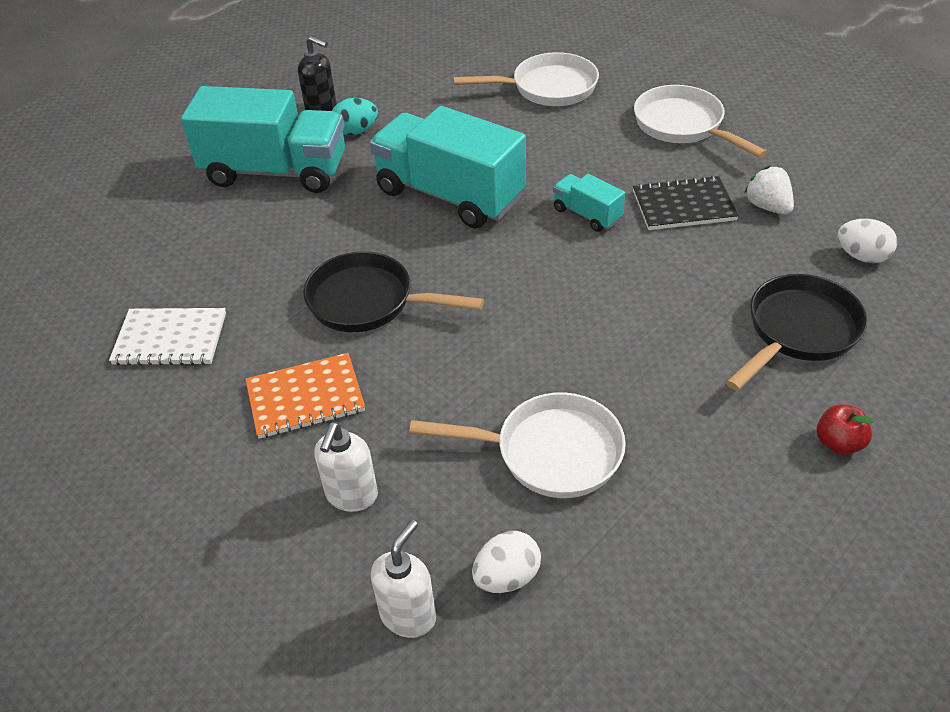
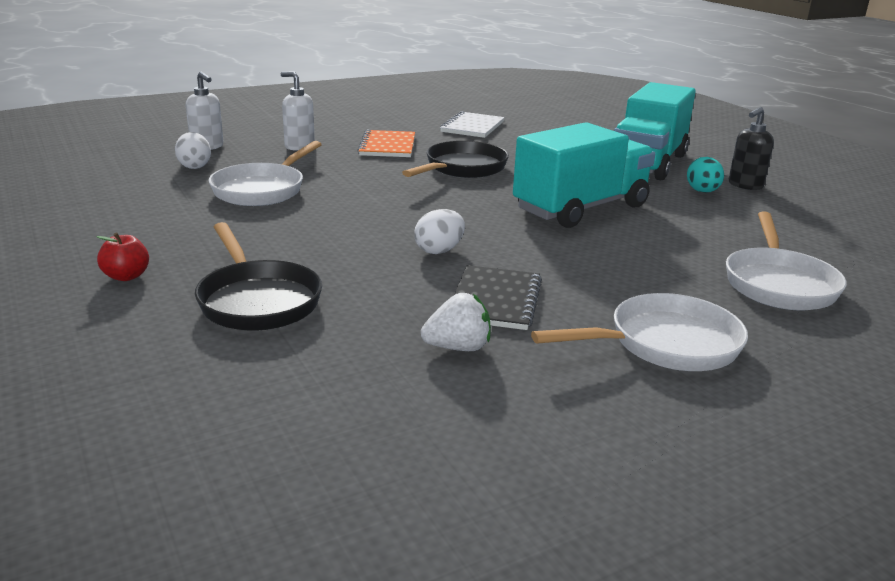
camera: 105 degrees right, 20 degrees down
turquoise truck [553,174,625,232] -> none
white egg [837,219,897,263] -> white egg moved to [414,209,465,254]

